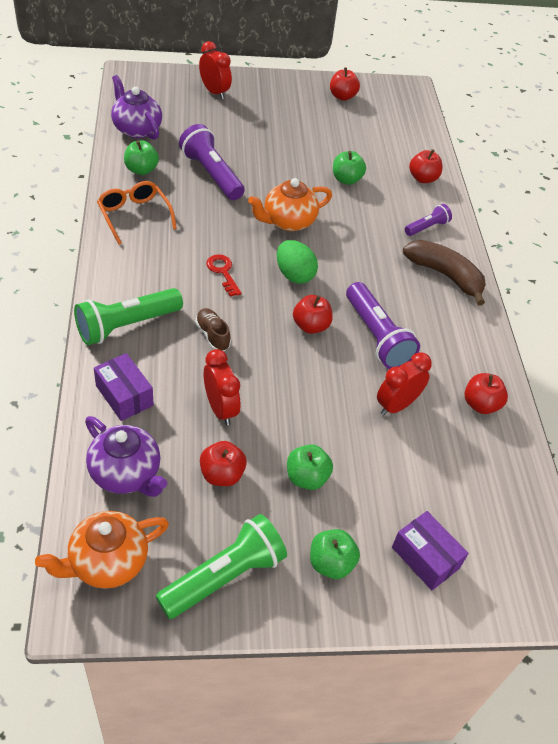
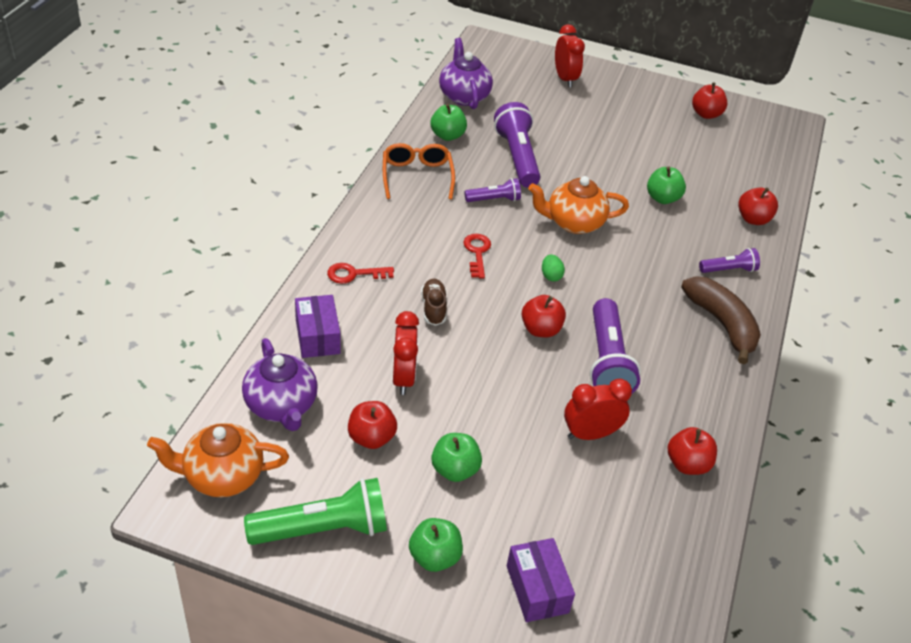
camera: 25 degrees right, 5 degrees down
green flashlight [74,288,183,345] -> red key [327,263,394,284]
green egg [277,240,318,284] -> green egg [542,254,565,282], size x0.55
none -> purple flashlight [464,178,521,202]

